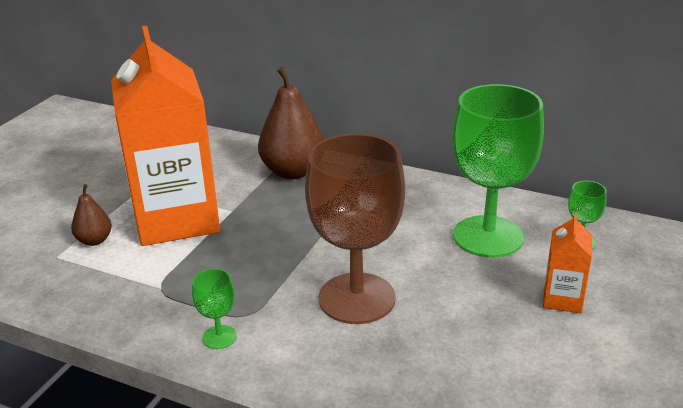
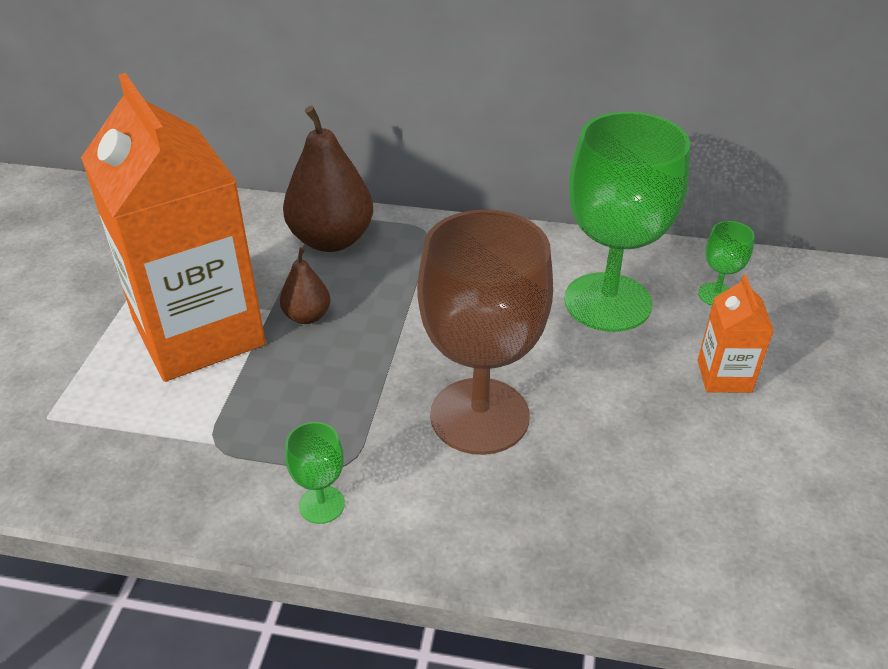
camera: 15 degrees left, 10 degrees up
brown pear [71,184,112,246] -> brown pear moved to [280,247,331,324]

